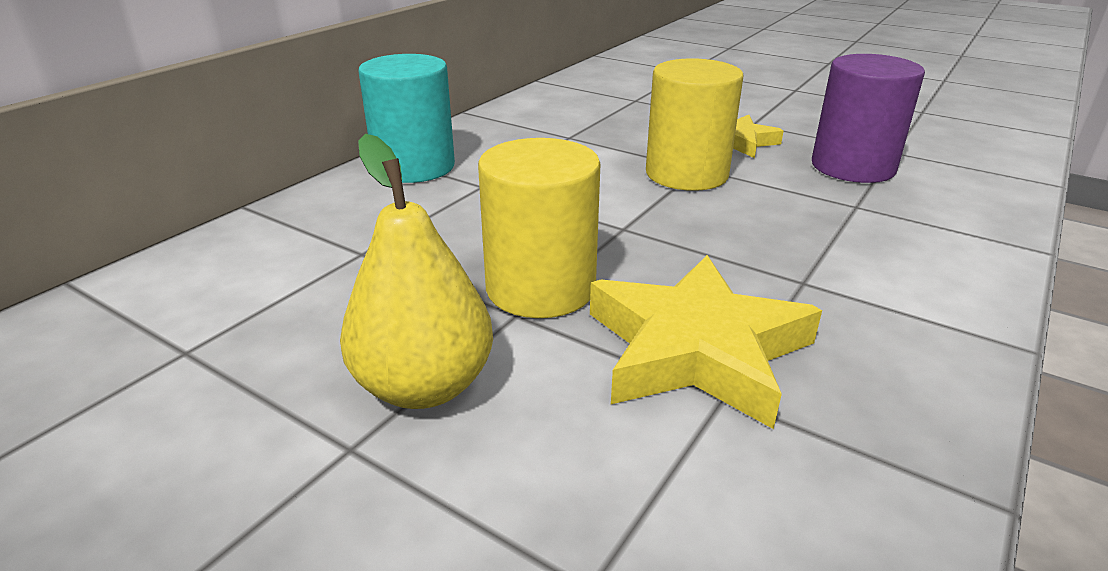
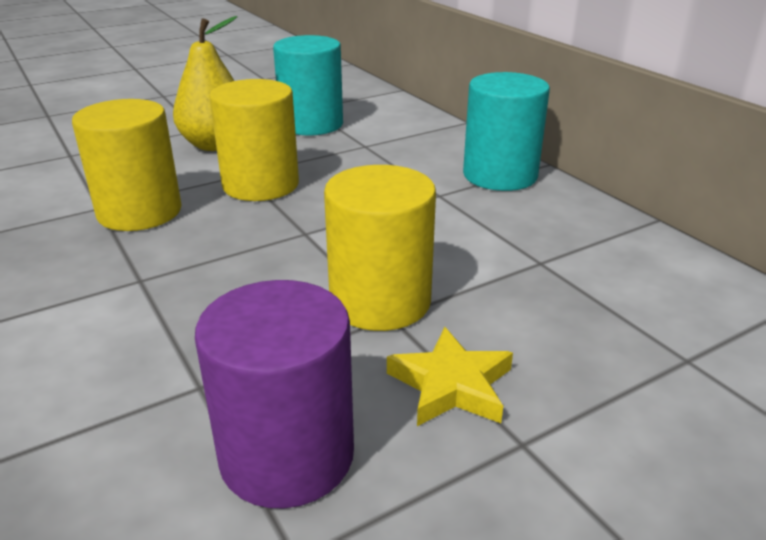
camera: 115 degrees right, 0 degrees up
yellow star [590,255,822,429] -> yellow cylinder [72,99,182,231]
none -> turquoise cylinder [273,35,343,136]

